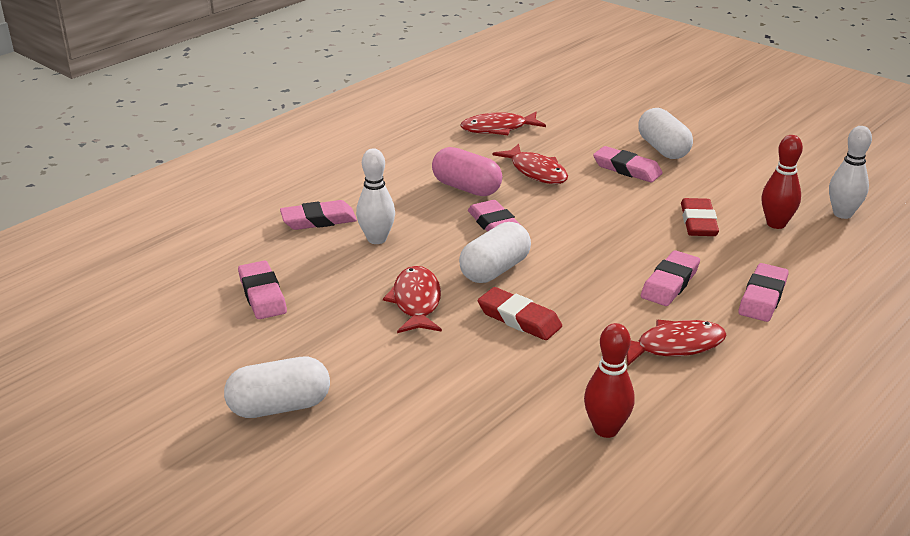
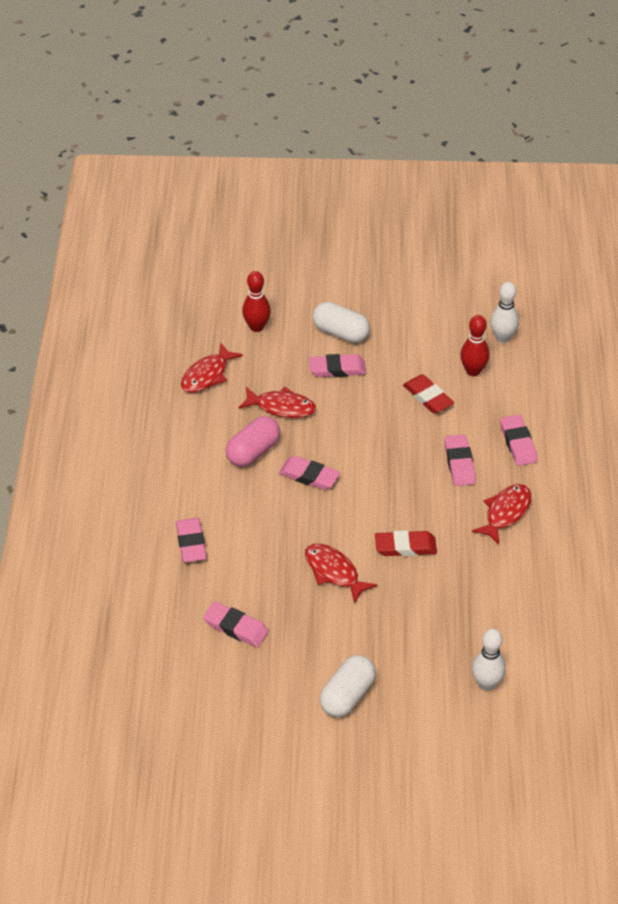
camera: 40 degrees left, 15 degrees up
pink eraser [280,200,357,230] -> pink eraser turned 45 degrees counterclockwise [176,518,207,562]
white bowling pin [356,148,395,244] -> white bowling pin moved to [472,629,505,691]
pink capsule [432,147,502,196] -> pink capsule turned 45 degrees counterclockwise [226,416,280,467]
white capsule [459,222,531,283] -> none
red bowling pin [584,323,635,438] -> red bowling pin moved to [242,271,271,332]

